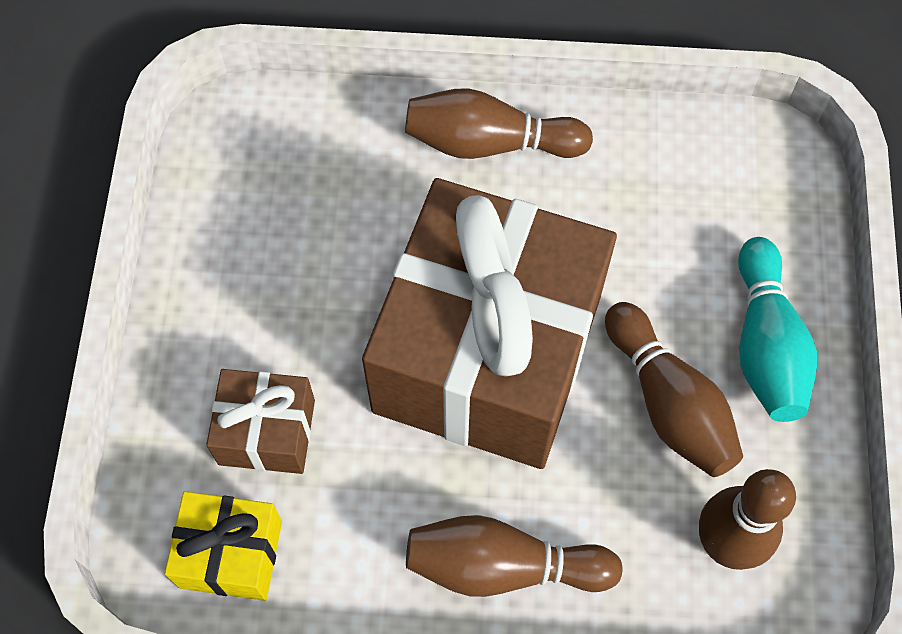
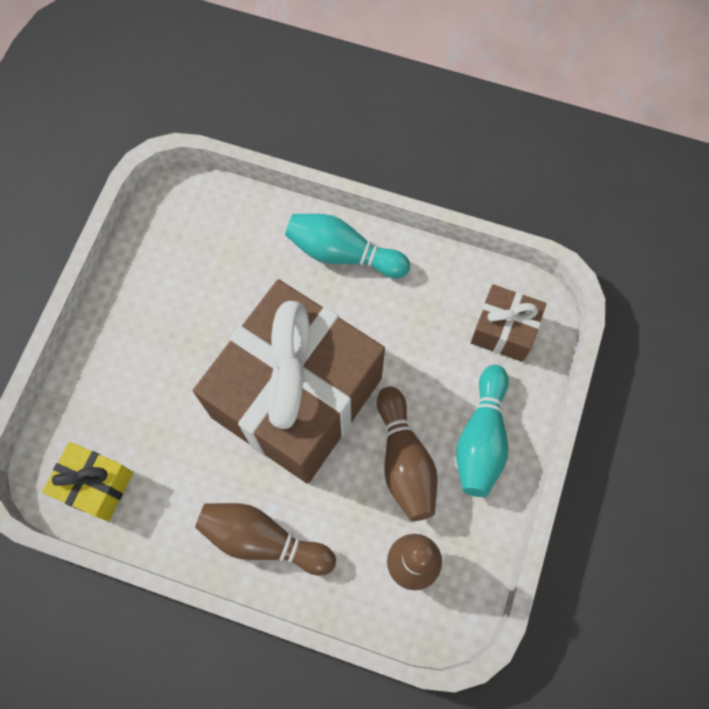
camera: 15 degrees right, 5 degrees up
brown gift [206,369,315,474] -> brown gift moved to [471,284,546,362]
brown bowling pin [405,88,593,159] -> turquoise bowling pin [285,214,410,278]

